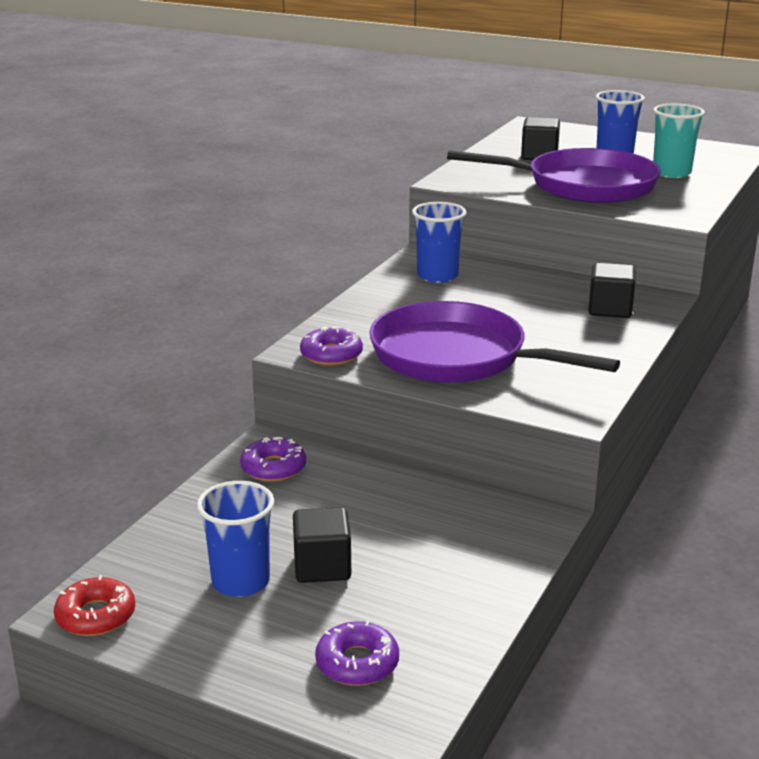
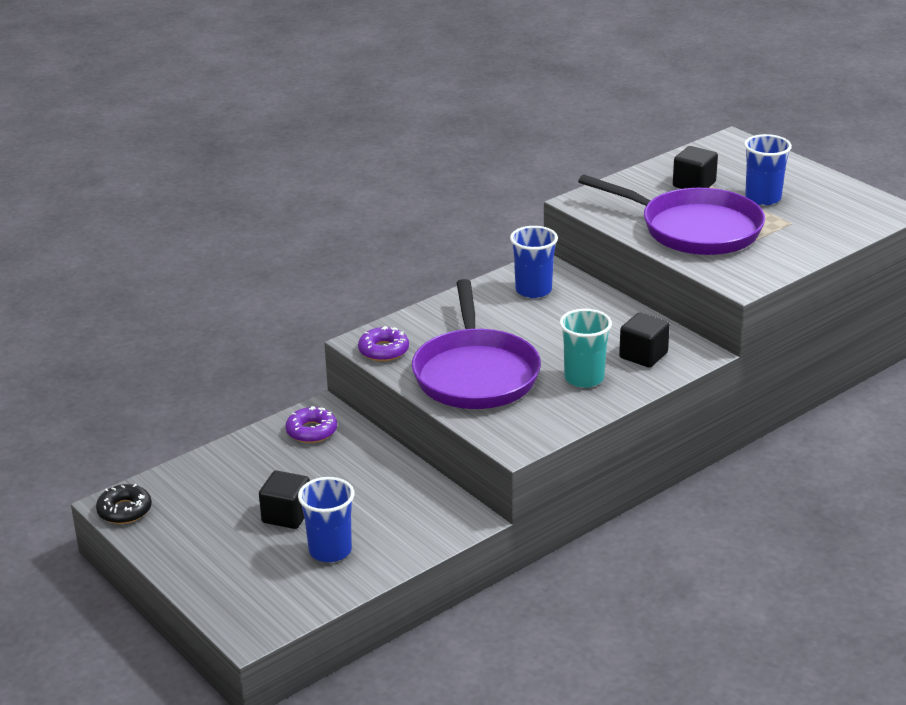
camera: 25 degrees right, 5 degrees up
red donut [54,575,135,636] -> black donut [96,484,152,524]
blue cup [197,481,274,597] -> blue cup moved to [298,477,354,562]
purple donut [315,620,399,686] -> none
purple pan [369,301,620,383] -> purple pan turned 150 degrees counterclockwise [412,279,541,409]
turquoise cup [653,104,705,178] -> turquoise cup moved to [560,309,612,388]

